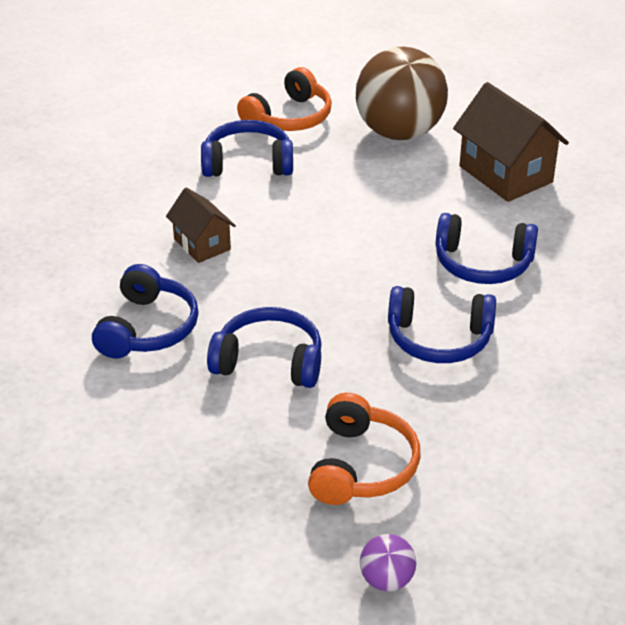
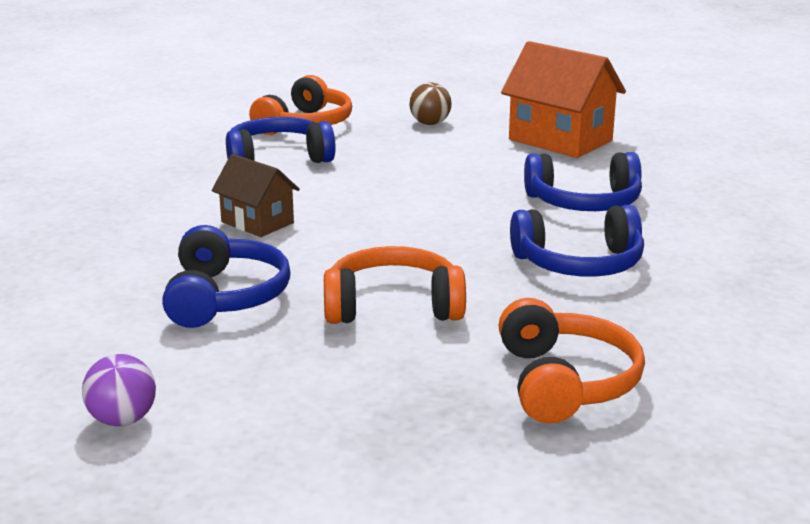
camera: 15 degrees left, 15 degrees down
blue headphones [207,307,322,388] -> orange headphones [324,246,466,324]
brown ball [356,47,448,140] -> brown ball [410,83,452,125], size x0.42
purple ball [360,534,416,591] -> purple ball moved to [82,354,156,426]
brown house [453,82,569,202] -> orange house [501,41,626,158]

